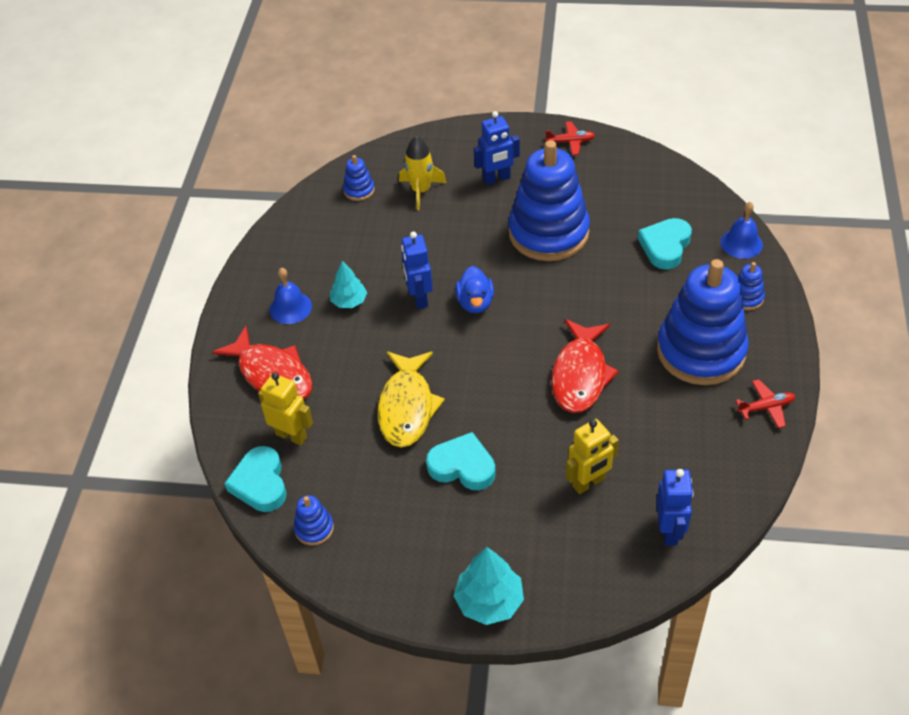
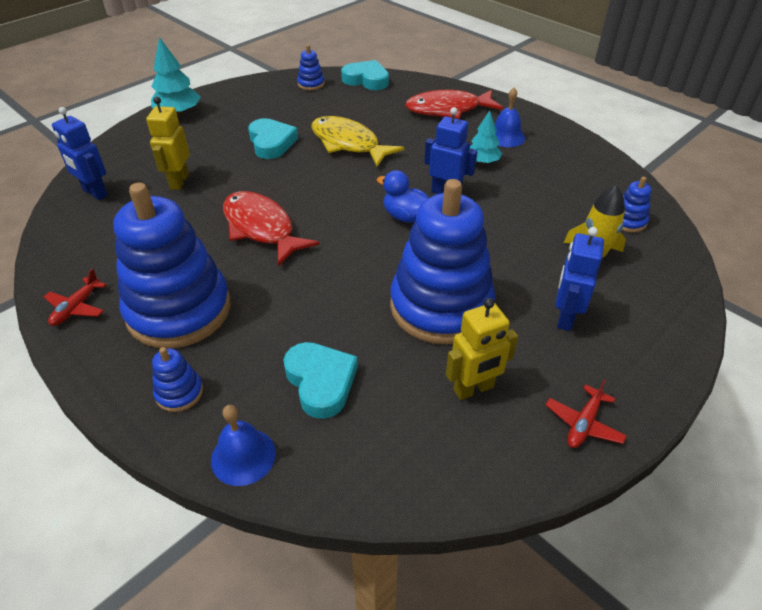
camera: 125 degrees right, 5 degrees down
yellow robot [258,372,313,445] -> yellow robot moved to [446,298,518,400]
turquoise heart [426,432,496,490] -> turquoise heart turned 75 degrees counterclockwise [248,118,298,159]

